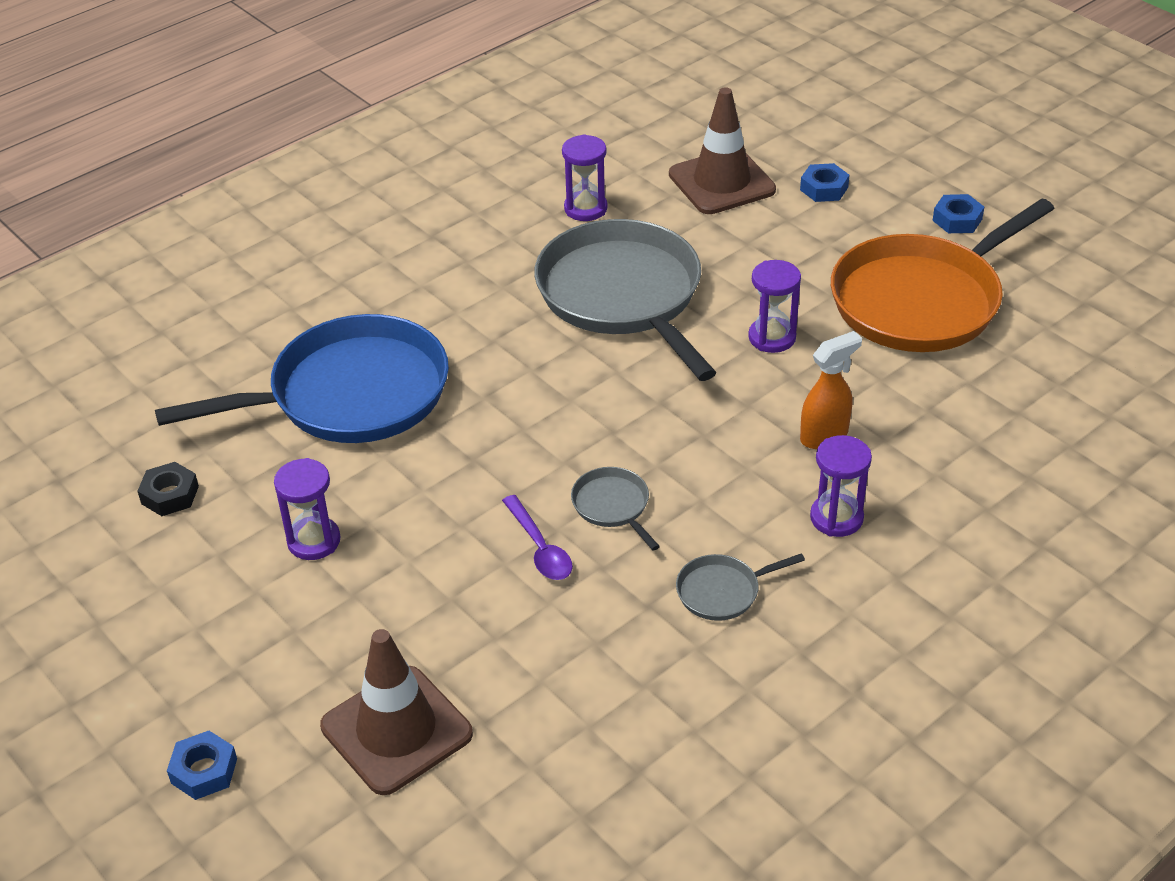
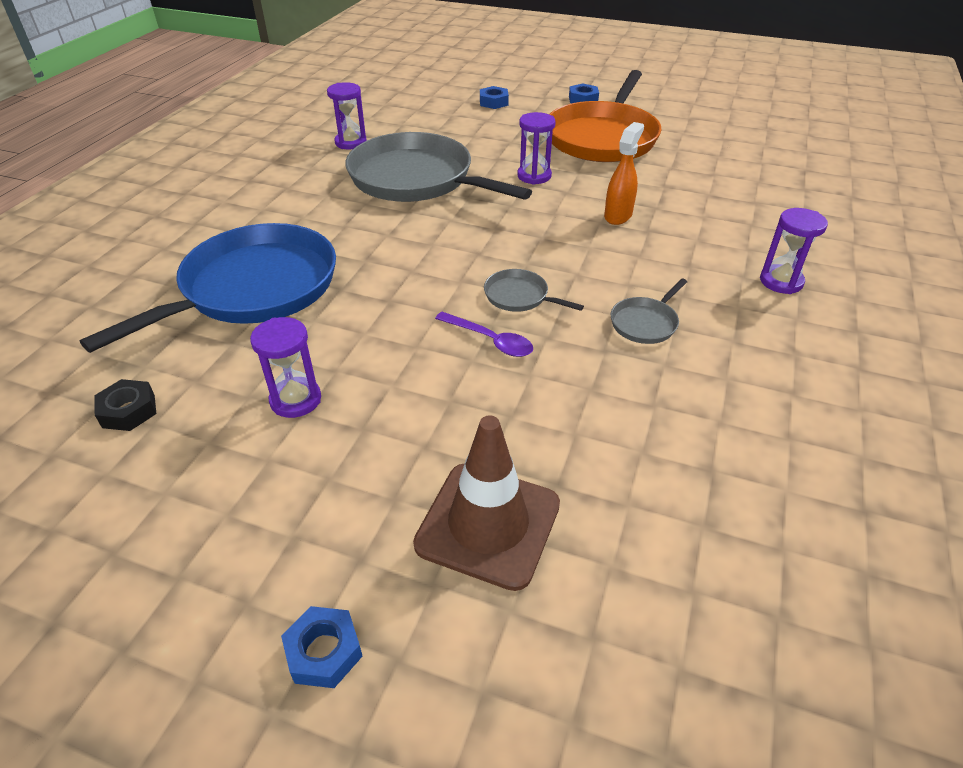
camera: 30 degrees left, 0 degrees up
brown traffic cone [669,87,776,214] -> none
purple hourglass [810,435,872,537] -> purple hourglass moved to [760,208,828,294]

